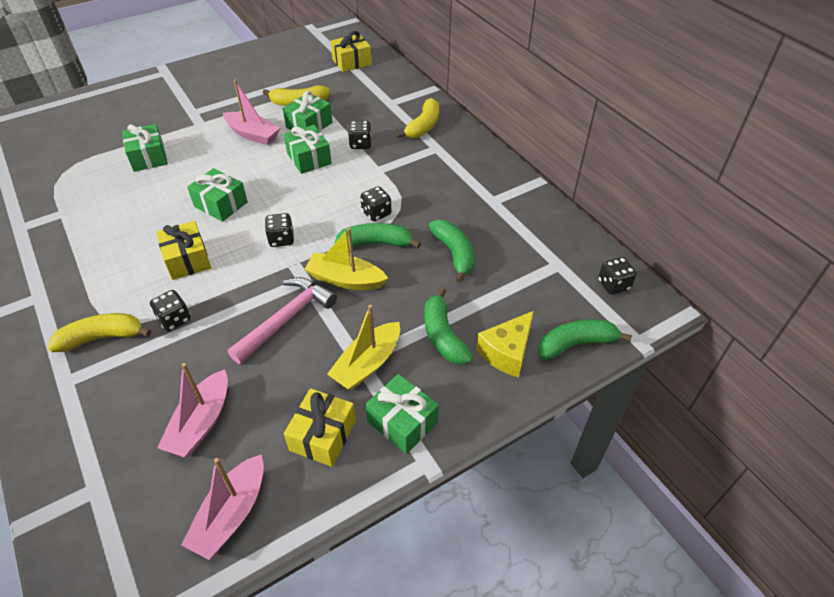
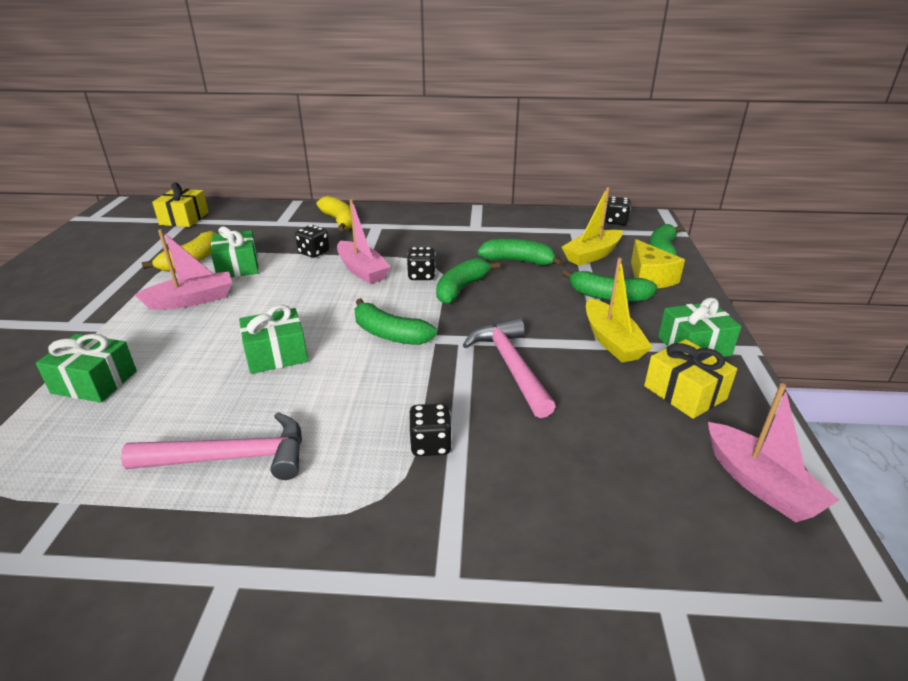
camera: 55 degrees left, 15 degrees down
yellow banana [48,313,151,352] -> none
yellow gift [156,221,211,280] -> none
pink boat [157,363,228,457] -> pink boat moved to [337,199,390,284]
black dice [265,213,294,247] -> green banana [355,298,437,345]
green gift [284,125,332,174] -> none
yellow boat [304,228,388,290] -> yellow boat moved to [561,187,623,266]
none -> pink hammer [121,412,302,480]

